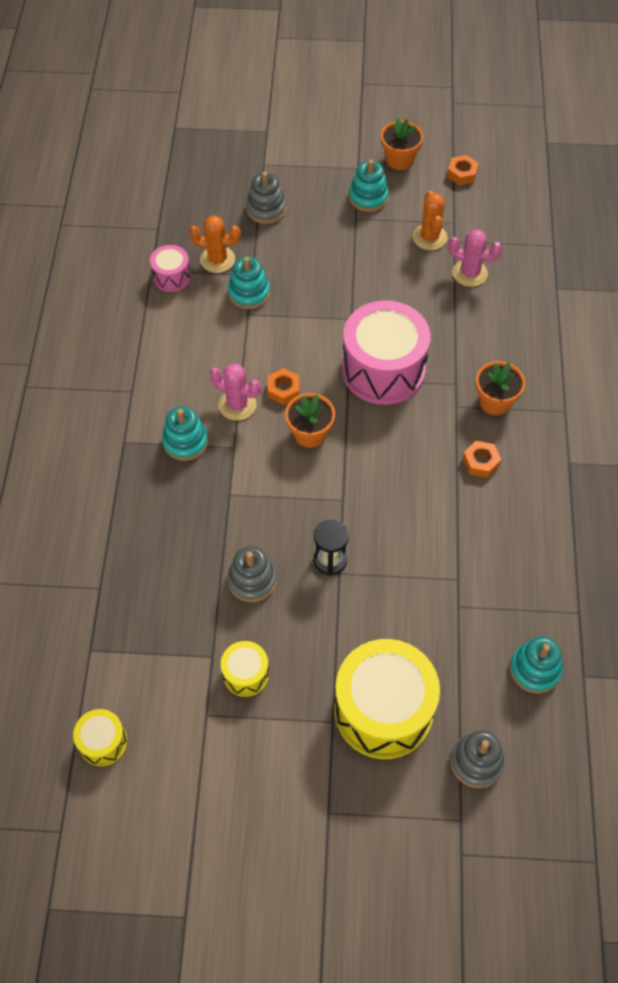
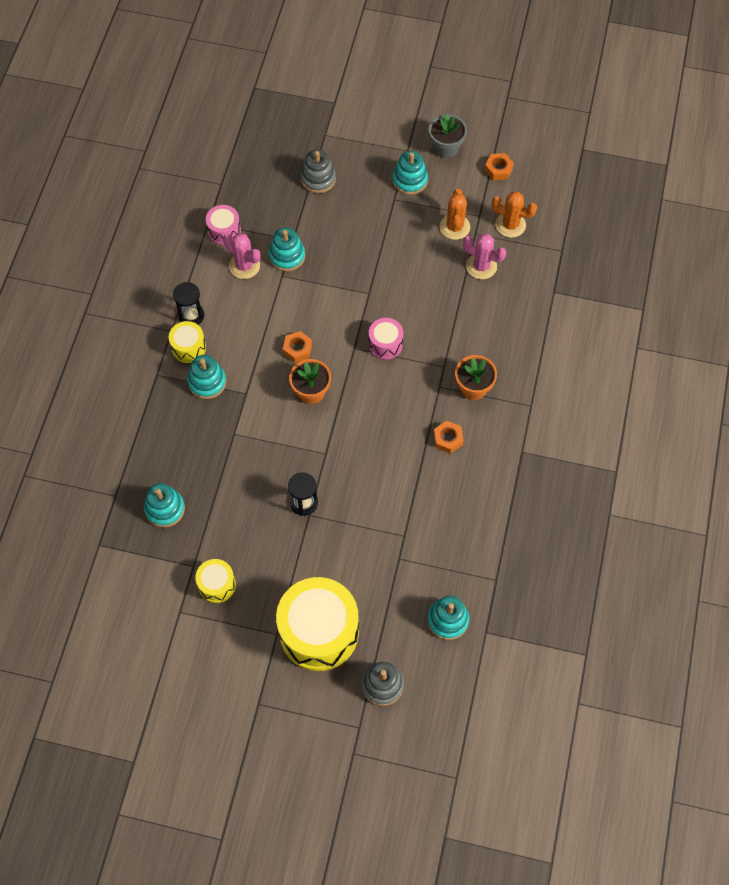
camera: 10 degrees right, 5 degrees up
yellow drum [73,709,127,766] -> yellow drum moved to [169,321,206,363]
orange cactus [189,215,241,273] -> orange cactus moved to [492,191,537,238]
pink cactus [210,363,261,421] -> pink cactus moved to [223,233,261,279]
grey stacking toy [227,546,276,602] -> none
pink drum [342,300,431,405] -> pink drum [369,318,403,360], size x0.48
orange flower pot [381,118,423,170] -> grey flower pot [429,113,467,158]
none -> turquoise stacking toy [144,483,185,528]
none -> black hourglass [173,282,204,325]

